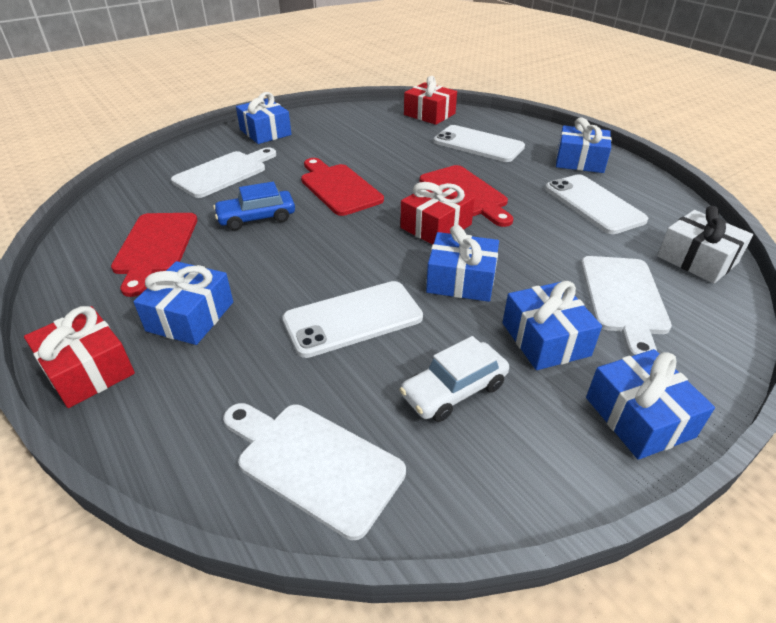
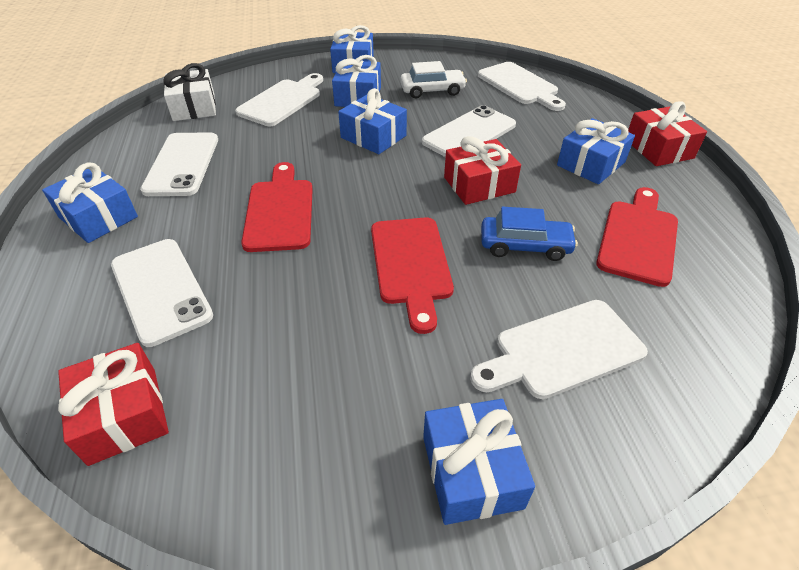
camera: 155 degrees left, 5 degrees up
white phone [282,281,423,358] -> white phone turned 45 degrees counterclockwise [422,105,516,157]
red gift [400,181,475,245] -> red gift moved to [444,136,521,205]

